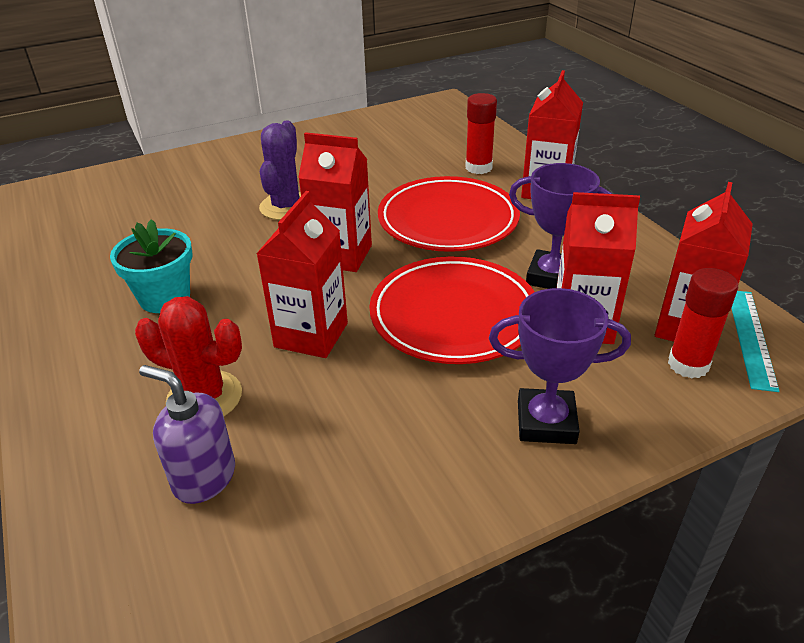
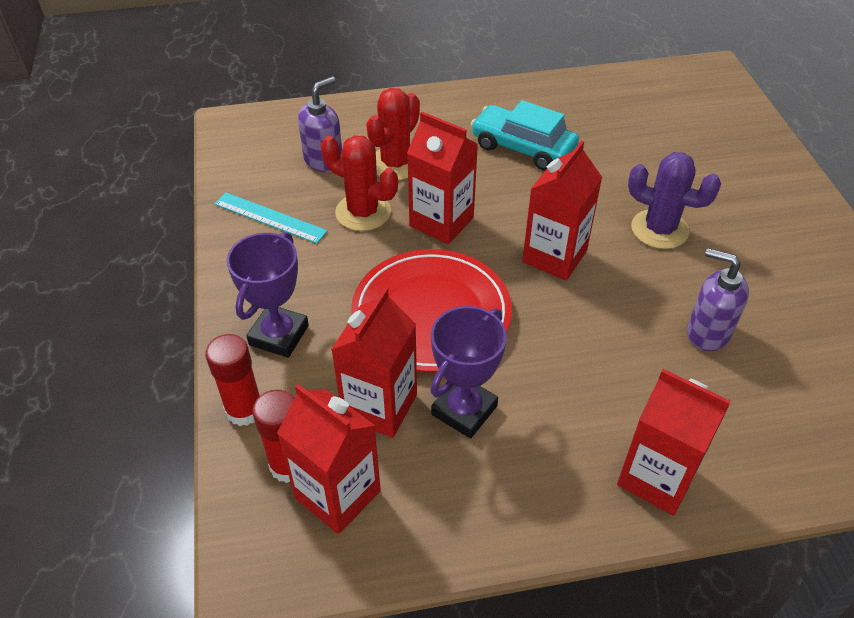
camera: 105 degrees right, 10 degrees up
turquoise flower pot [110,219,193,313] -> turquoise car [471,100,579,171]
red plate [378,176,520,252] -> none
red glue stick [465,93,497,174] -> red glue stick moved to [205,334,260,426]
turquoise ruler [731,291,779,392] -> turquoise ruler moved to [214,192,328,244]
none -> red cactus [321,135,398,231]
none -> purple soap dispenser [687,248,749,351]

